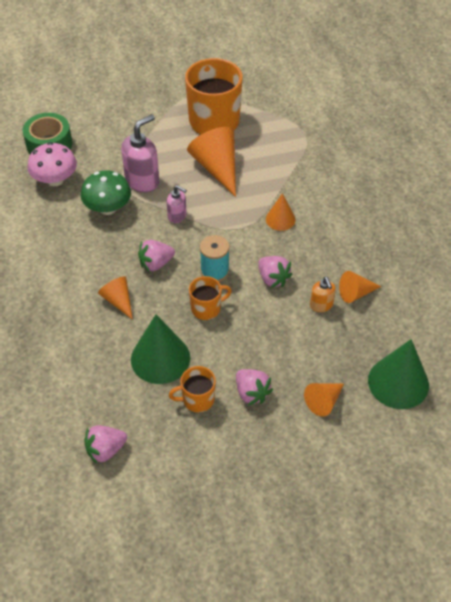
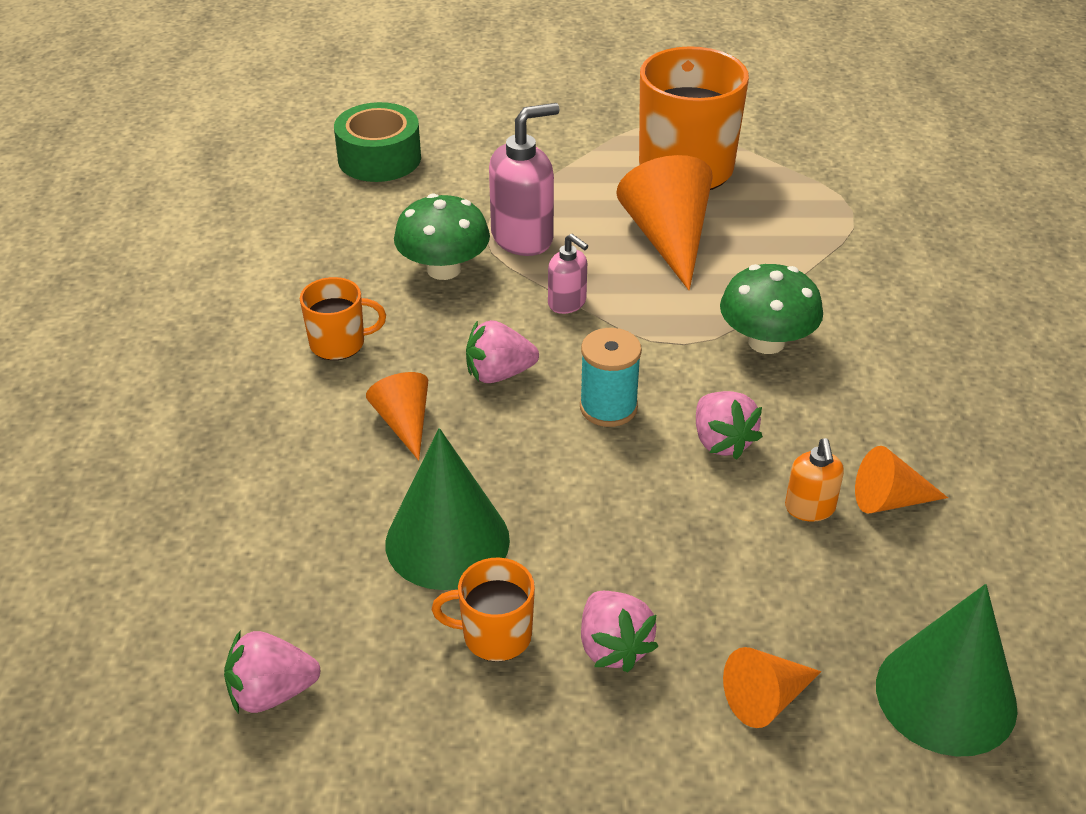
camera: 15 degrees right, 10 degrees down
pink mushroom [28,142,77,186] -> none
orange mug [189,276,232,320] -> orange mug moved to [300,277,386,360]
orange cone [266,193,296,231] -> green mushroom [720,264,823,354]

